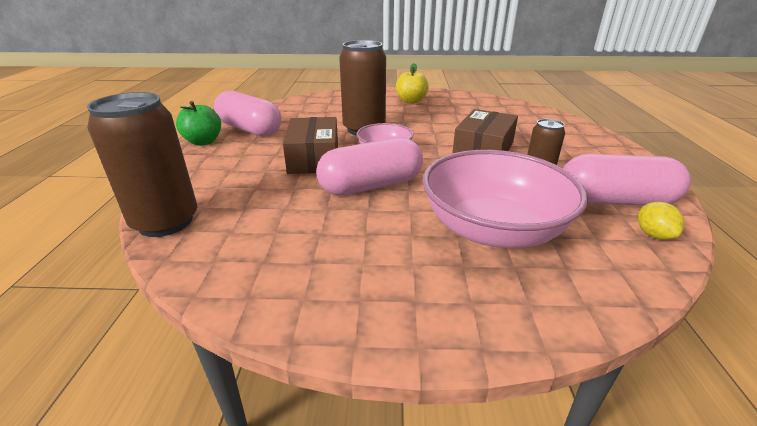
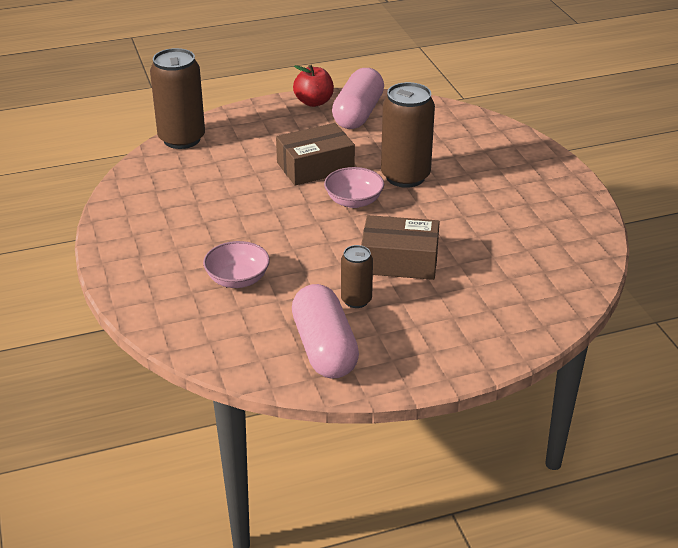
camera: 70 degrees right, 5 degrees up
green apple [176,101,221,146] -> red apple [293,65,334,107]
pink capsule [316,137,423,195] -> none
yellow apple [396,63,429,104] -> none
pink bowl [422,150,588,248] -> pink bowl [203,241,270,288], size x0.52
yellow lemon [638,201,685,240] -> none

